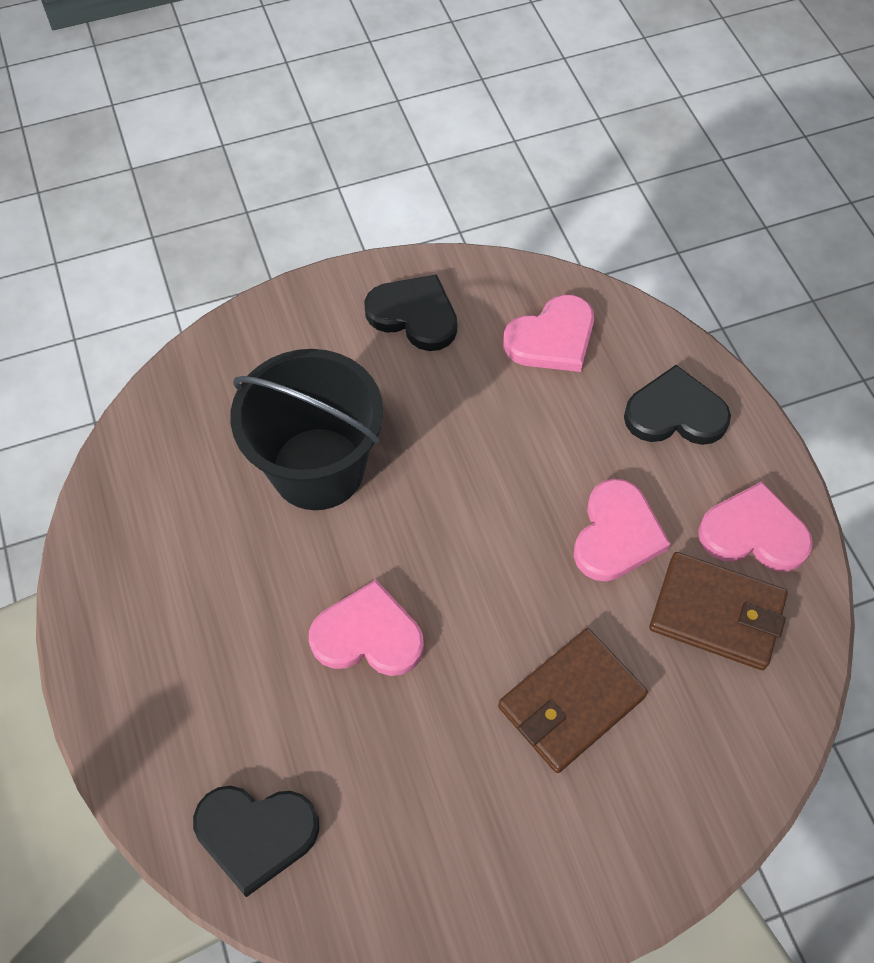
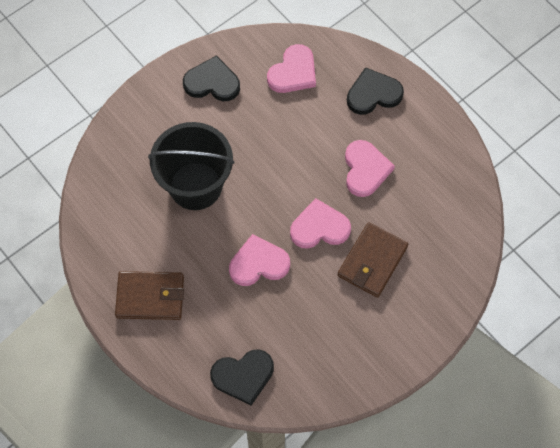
camera: 20 degrees left, 5 degrees up
brown wallet [649,552,788,670] -> brown wallet moved to [115,271,184,320]
pink heart [698,481,813,572] -> pink heart moved to [290,198,351,249]

